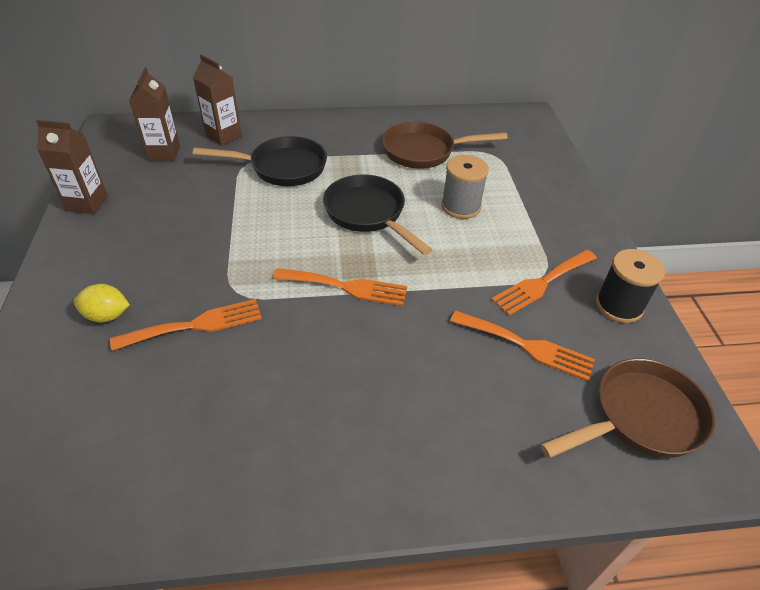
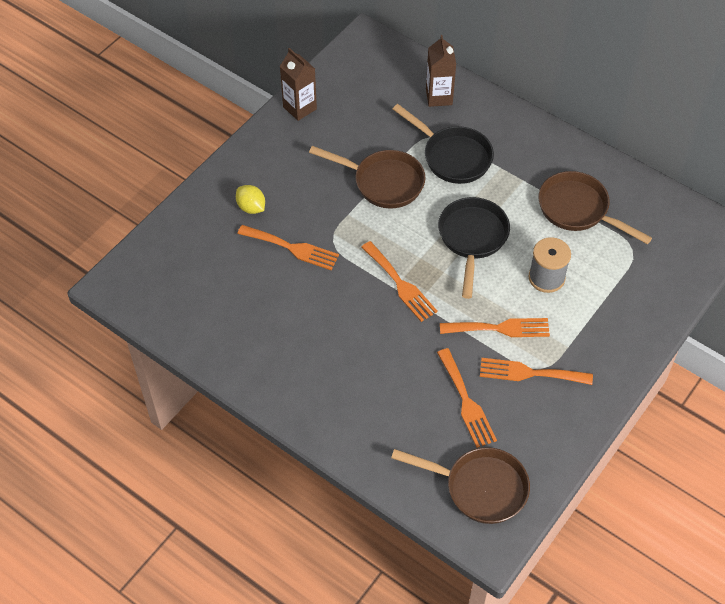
camera: 45 degrees right, 10 degrees up
brown carton [129,67,180,160] -> none
black spool [596,249,665,323] -> none
none -> brown pan [309,146,425,209]
none -> orange fork [440,318,550,337]

